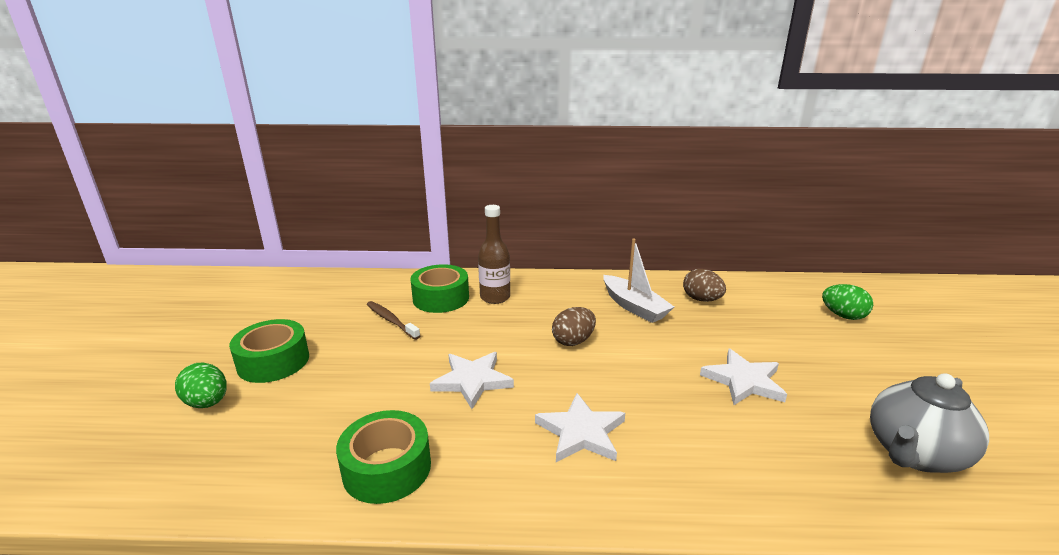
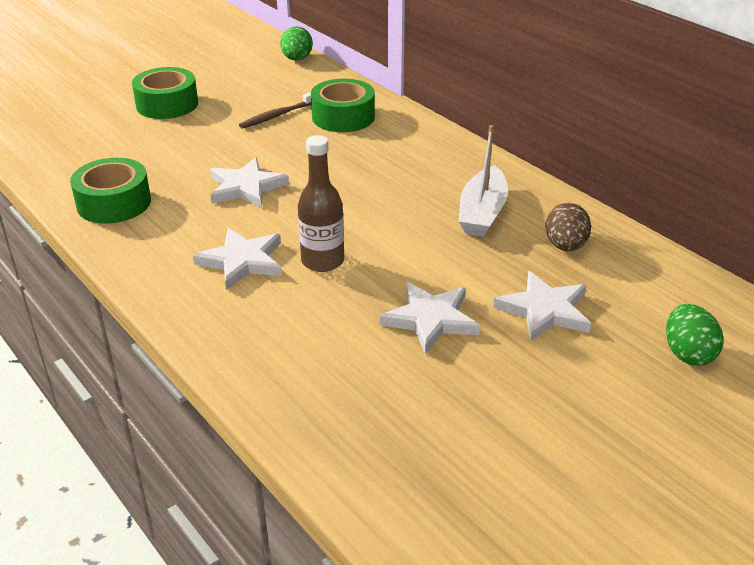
camera: 50 degrees right, 10 degrees up
green egg [175,363,227,408] -> green egg moved to [280,26,313,61]
brown toothbrush [367,301,420,340] -> brown toothbrush turned 135 degrees counterclockwise [239,92,311,129]
brown bottle [478,205,510,304] -> brown bottle moved to [298,135,344,272]
brown egg [552,307,596,346] -> none
grey teapot [870,373,989,473] -> none
none -> white star [493,271,591,342]

